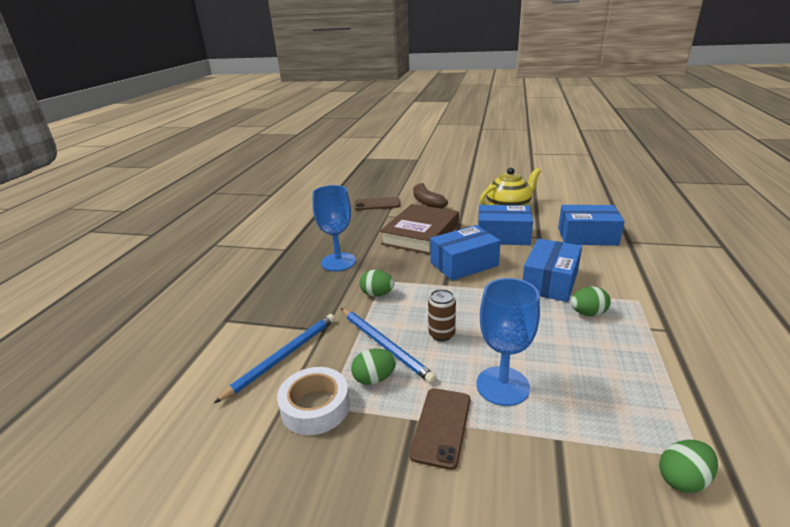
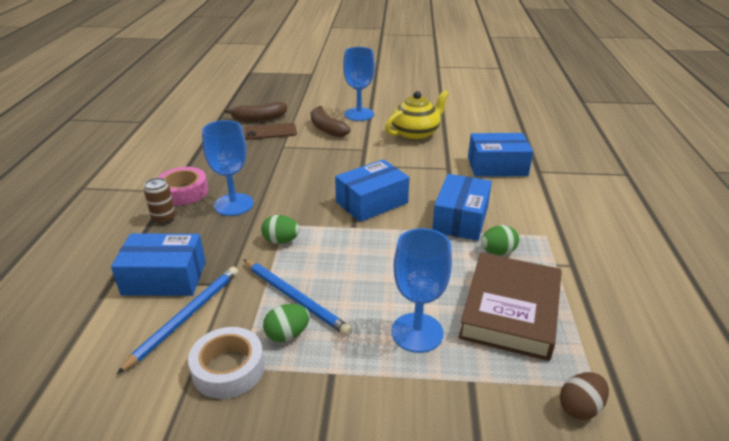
camera: 10 degrees left, 5 degrees up
brown book [380,204,459,254] -> brown book moved to [458,253,562,361]
brown phone [409,388,470,470] -> none
brown can [428,289,456,341] -> brown can moved to [144,178,176,224]
blue box [478,205,533,245] -> blue box moved to [111,234,206,296]
green egg [659,440,718,493] -> brown egg [560,372,609,420]
none -> pink tape [157,167,208,206]
none -> brown banana [224,102,287,122]
none -> blue goblet [343,47,375,121]

